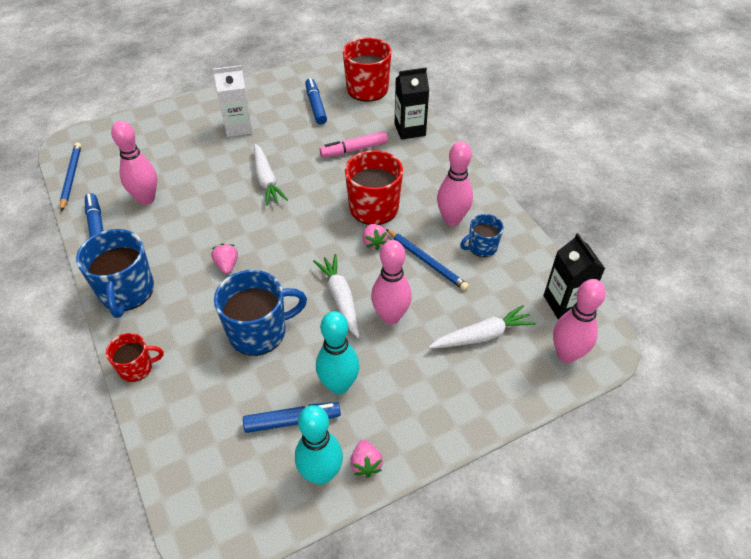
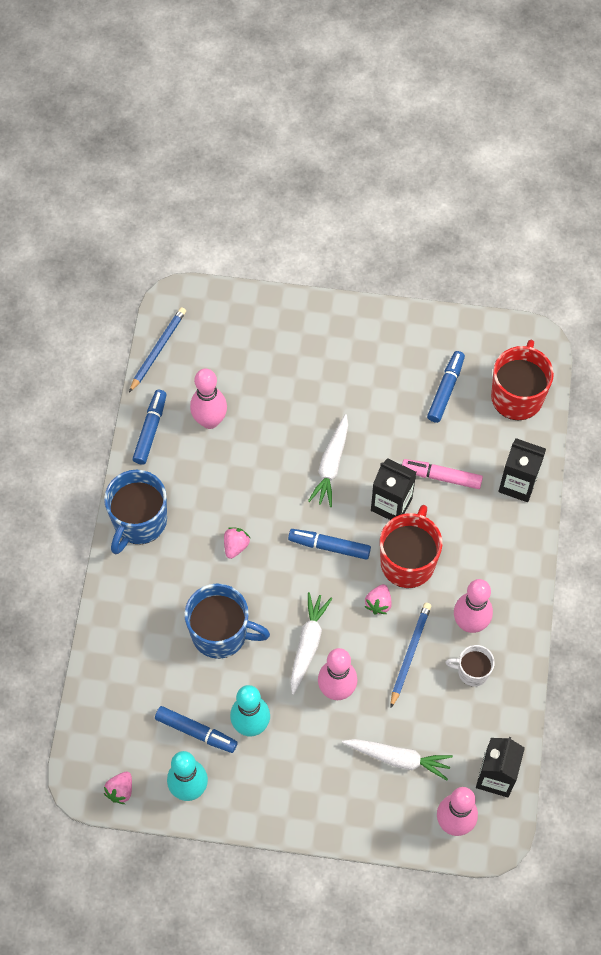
camera: 35 degrees right, 15 degrees up
red mug [106,333,164,382] -> none
white carton [213,65,253,137] -> none
pink strawberry [350,440,383,478] -> pink strawberry moved to [104,771,132,804]
blue pencil [386,229,469,291] -> blue pencil turned 150 degrees counterclockwise [390,603,431,708]
blue mug [460,214,504,257] -> white mug [445,645,495,687]
none -> blue marker [288,529,371,560]
none -> black carton [371,458,416,520]

